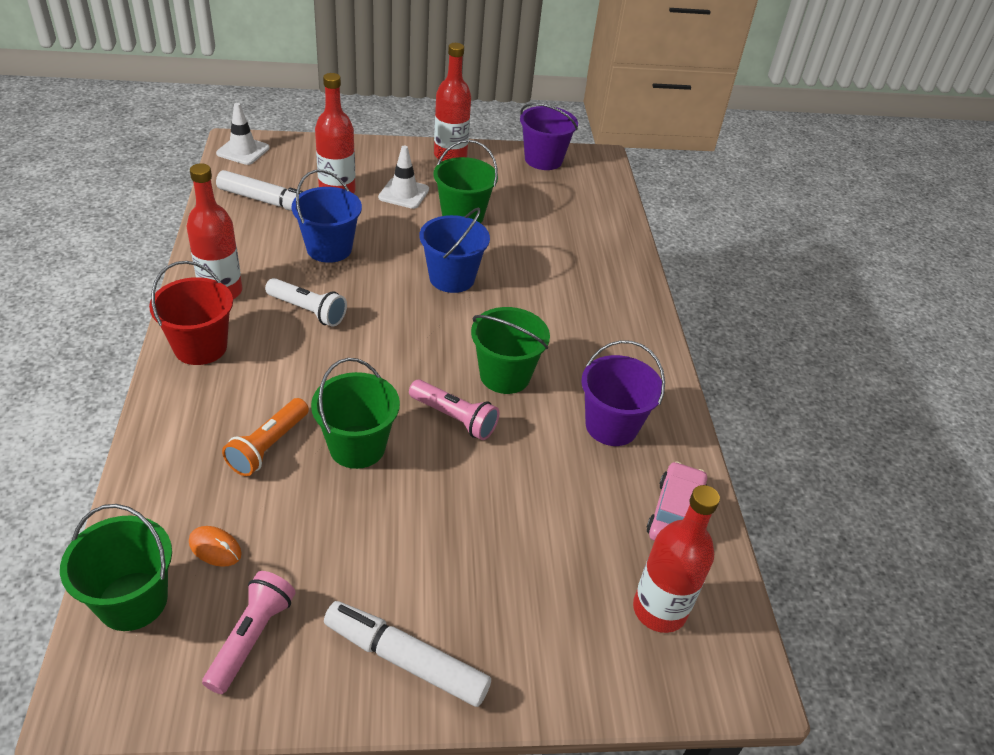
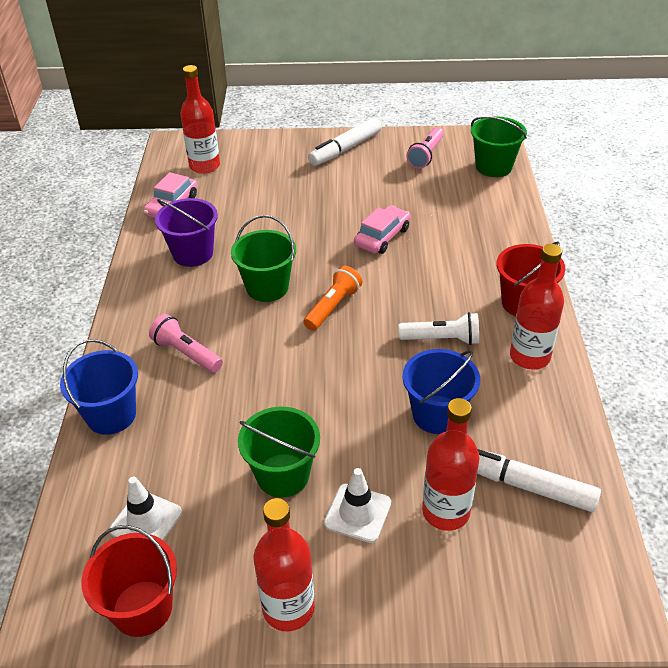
camera: 170 degrees left, 0 degrees up
orange mouse [189,526,242,567] -> none
white traffic cone [216,103,270,165] -> white traffic cone moved to [109,477,182,541]
orange flashlight [222,398,309,476] -> orange flashlight moved to [303,266,362,331]
white flashlight [265,278,347,327] -> white flashlight turned 150 degrees clockwise [399,312,479,345]
green bucket [311,358,400,469] -> pink car [354,206,411,254]
white marker [324,601,491,707] -> white marker turned 105 degrees clockwise [308,117,382,166]
pink flashlight [409,379,499,440] -> pink flashlight moved to [149,314,223,373]
blue bucket [419,208,490,293] -> blue bucket moved to [60,339,138,435]
purple bucket [520,103,578,170] -> red bucket [81,525,177,637]

